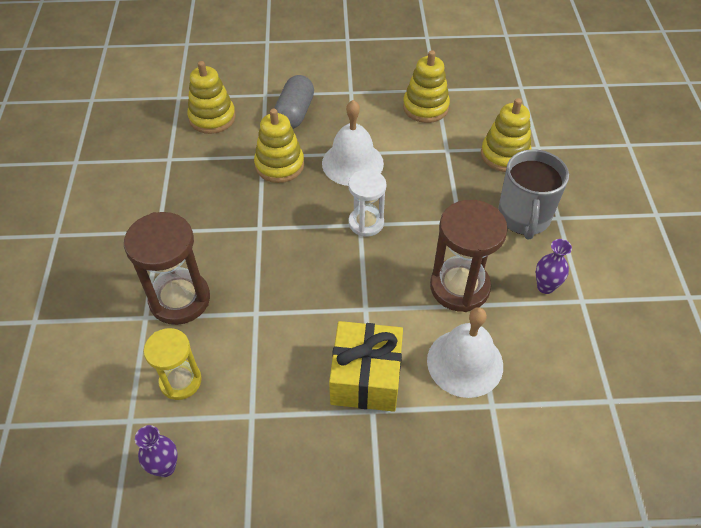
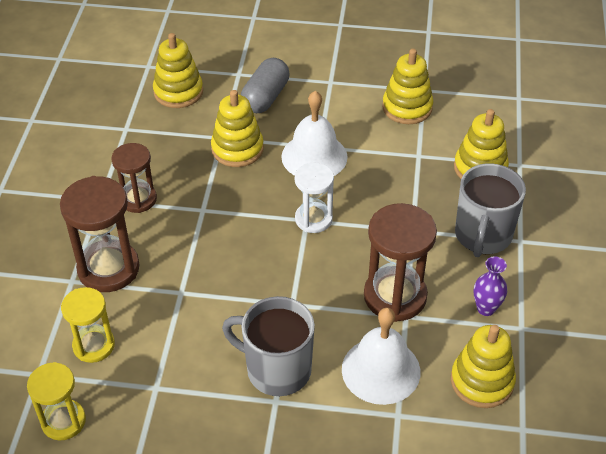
camera: 10 degrees right, 5 degrees down
purple vase [135,425,178,477] -> yellow hourglass [27,362,86,441]
yellow gift [329,321,403,412] -> grey mug [222,296,315,396]
none -> brown hourglass [111,143,157,213]
none -> yellow stacking toy [451,325,516,408]

